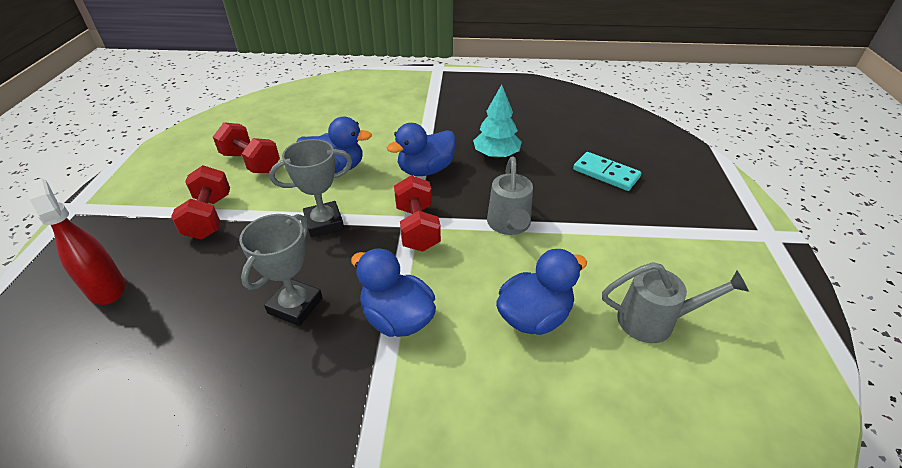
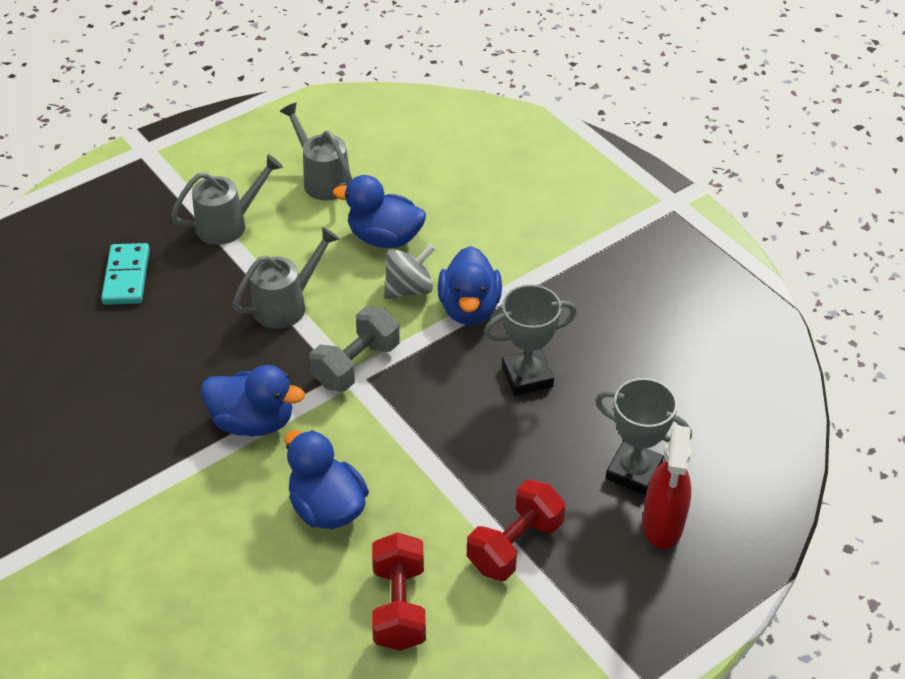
camera: 130 degrees left, 5 degrees up
grey trophy [269,139,352,237] -> grey trophy moved to [595,378,692,495]
red dumbbell [394,175,441,252] -> grey dumbbell [310,306,400,392]
turquoise tree [473,85,522,158] -> none
none -> grey watering can [171,154,283,245]
none -> grey spinning top [384,244,435,299]

